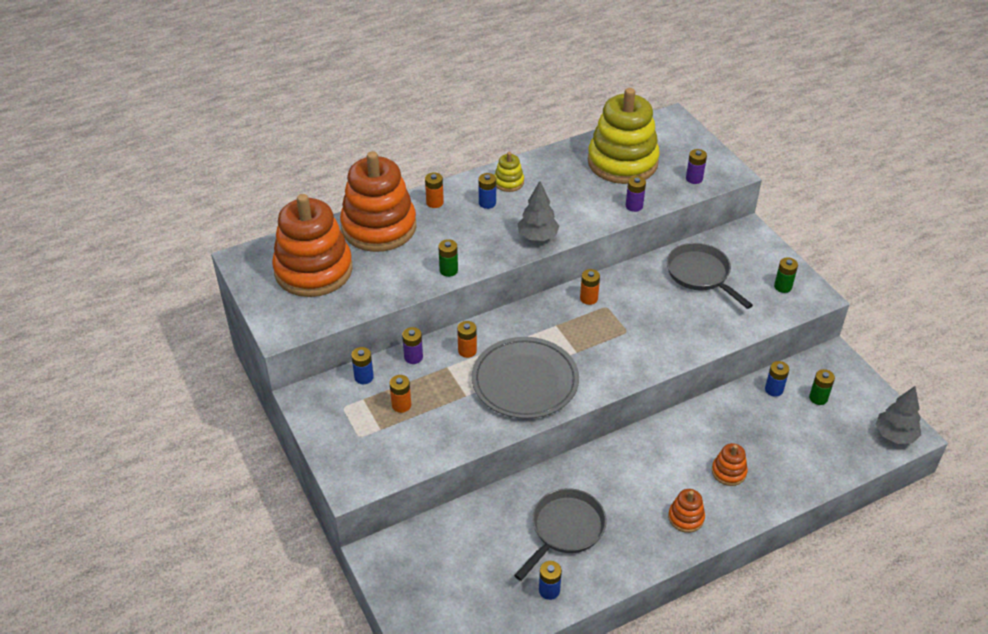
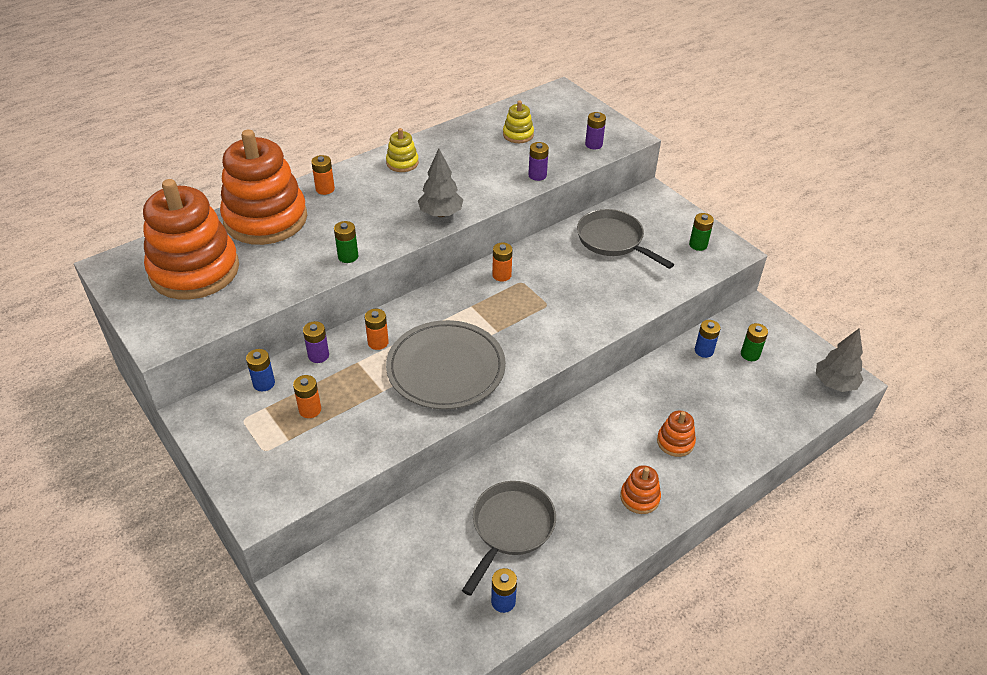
camera: 10 degrees left, 0 degrees up
blue battery [478,173,496,209] -> none
yellow stacking toy [588,88,660,184] -> yellow stacking toy [503,101,534,143], size x0.42

